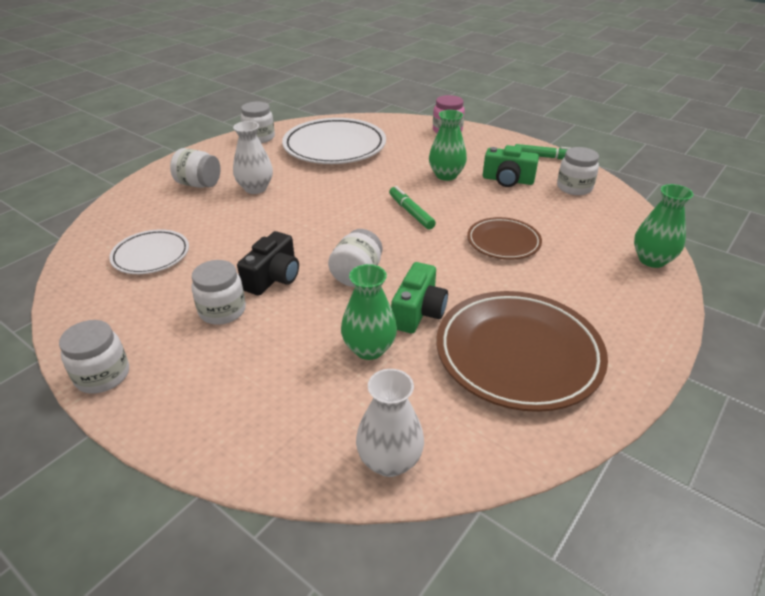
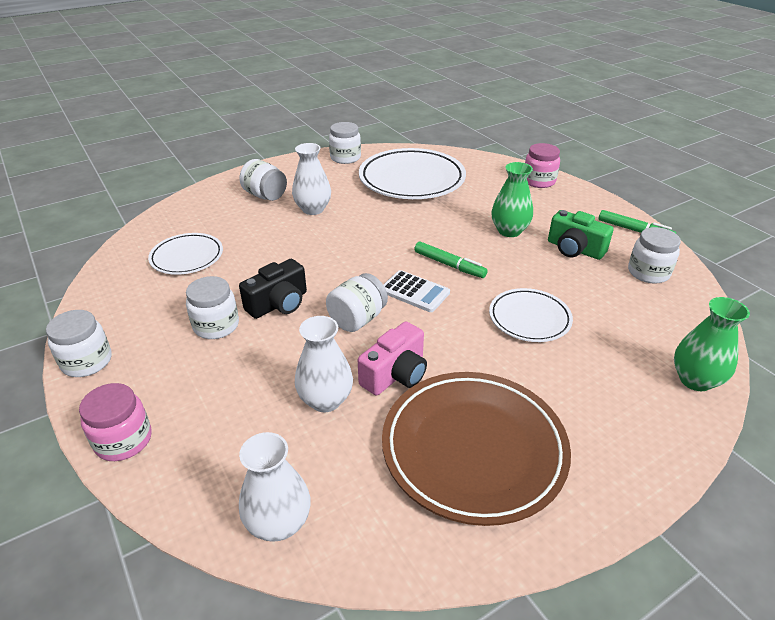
camera: 20 degrees right, 0 degrees up
green vase [341,264,397,360] -> white vase [295,316,353,412]
green marker [389,186,436,230] -> green marker turned 135 degrees clockwise [414,241,488,278]
green camera [391,262,448,333] -> pink camera [358,321,427,395]
brown plate [467,217,542,260] -> white plate [489,288,573,342]
none -> pink jar [79,383,152,461]
none -> white calculator [383,270,450,312]

